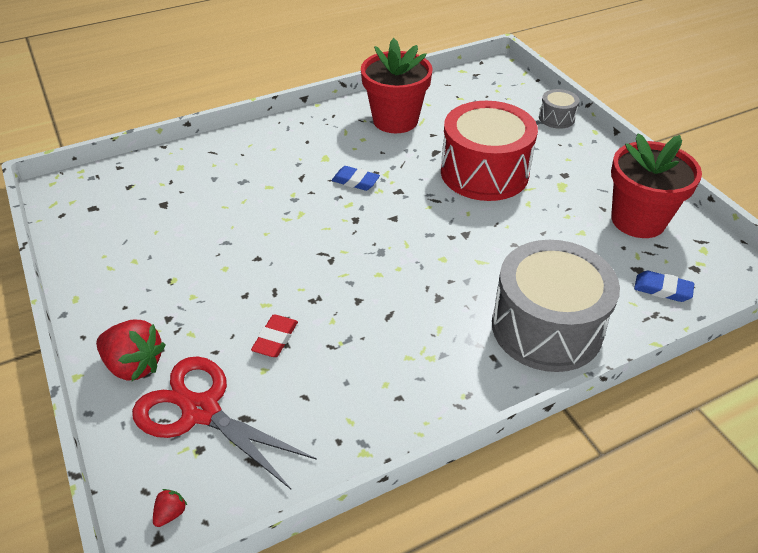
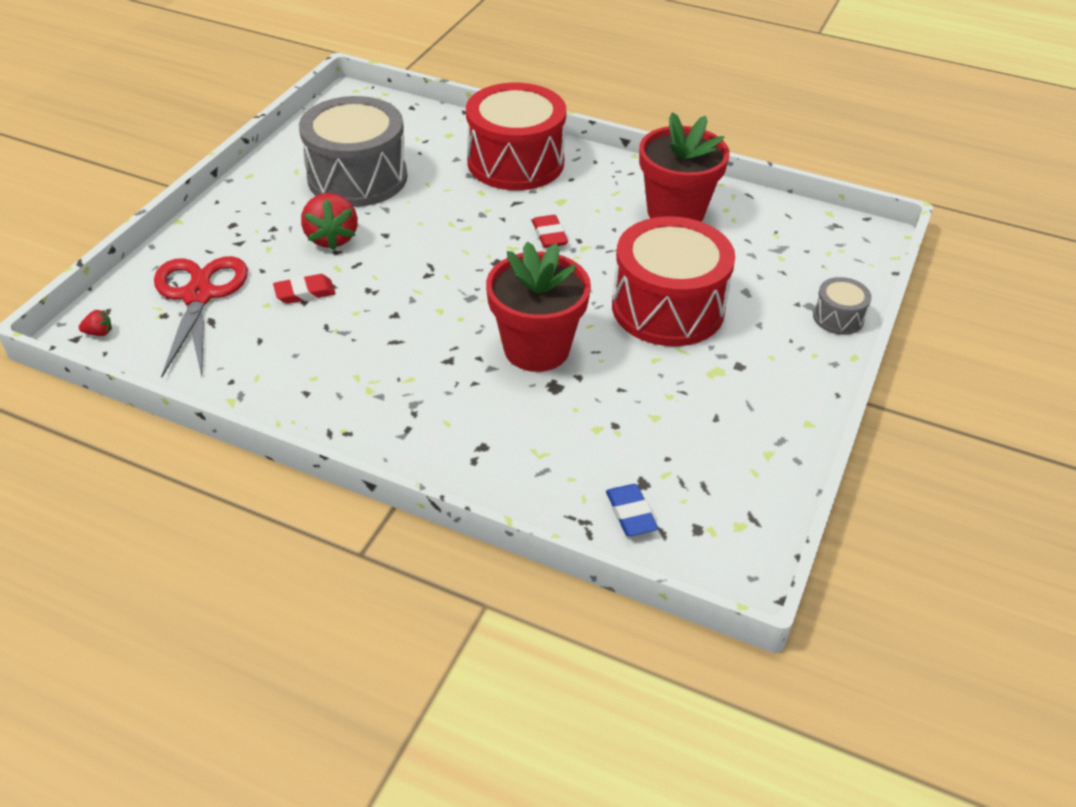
camera: 50 degrees right, 0 degrees up
red strawberry [96,320,166,381] -> red strawberry moved to [301,193,358,250]
blue eraser [331,166,380,191] -> red eraser [532,215,568,248]
grey drum [492,240,620,372] -> grey drum moved to [299,96,407,207]
red flower pot [611,134,702,238] -> red flower pot moved to [486,241,591,372]
none -> red drum [466,83,566,190]

